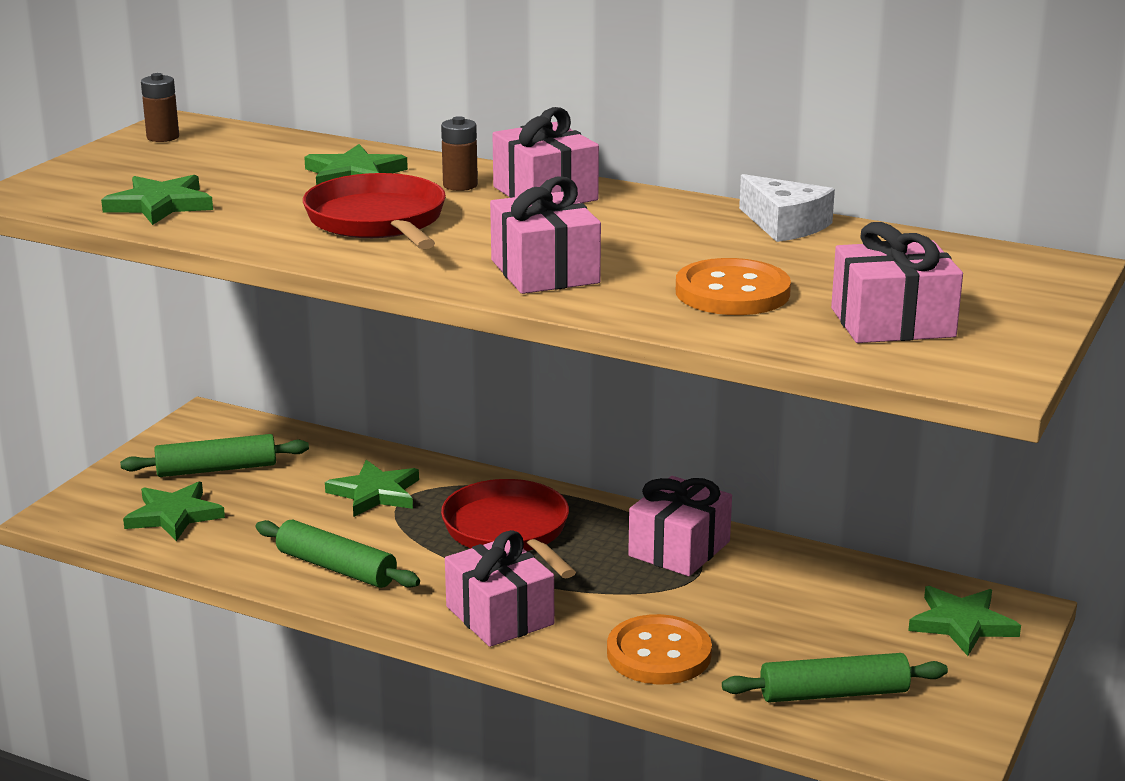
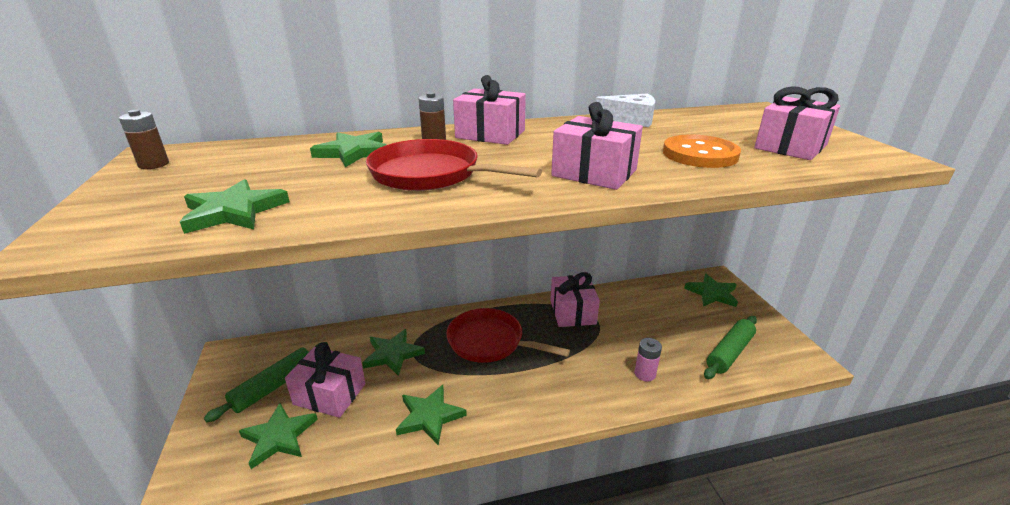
camera: 40 degrees left, 5 degrees up
green rolling pin [255,520,420,588] -> green star [396,385,467,446]
pink gift [445,530,554,647] -> pink gift moved to [285,343,366,418]
orange button [607,614,712,684] -> pink battery [635,338,662,381]

